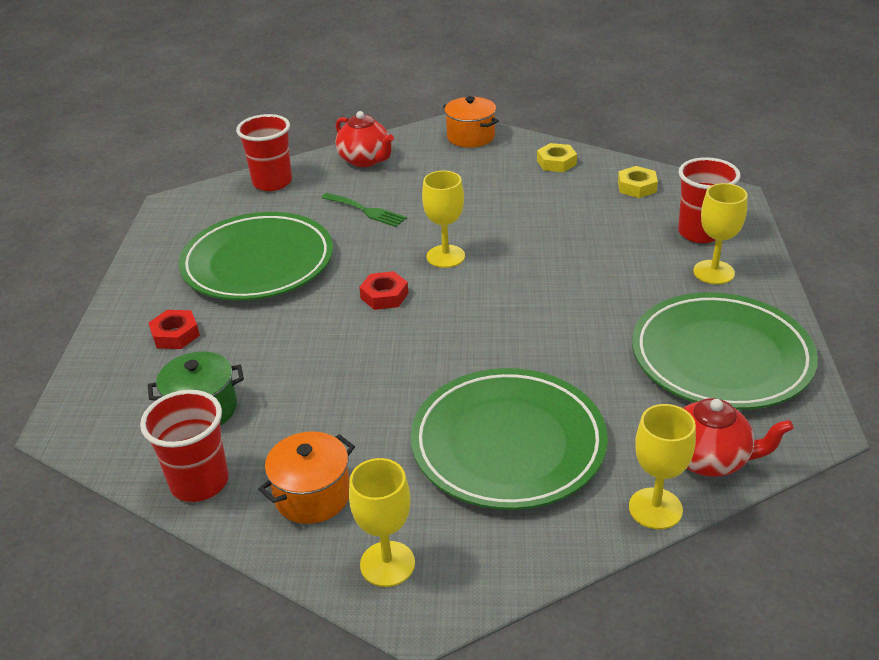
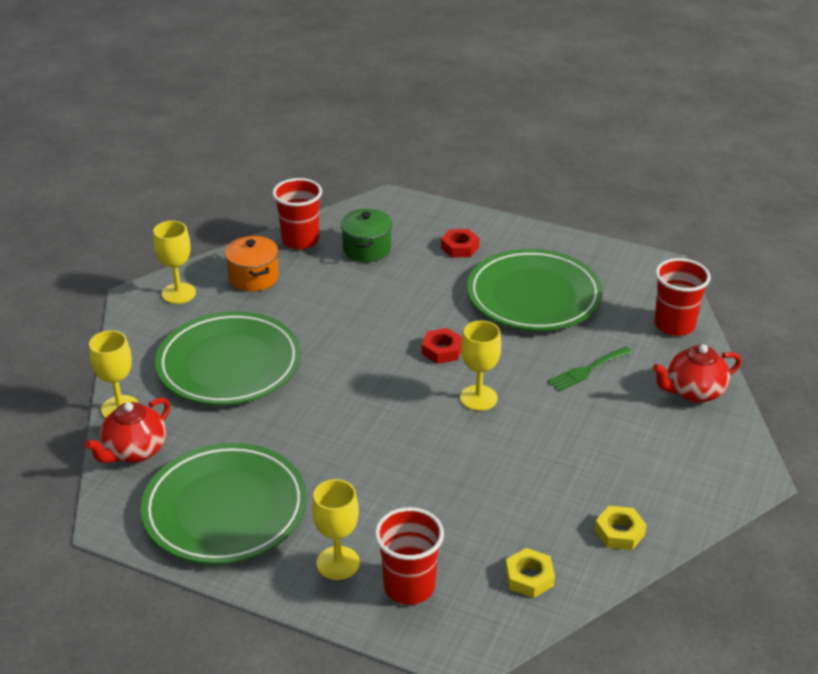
camera: 110 degrees right, 0 degrees up
orange pot [443,96,499,148] -> none

